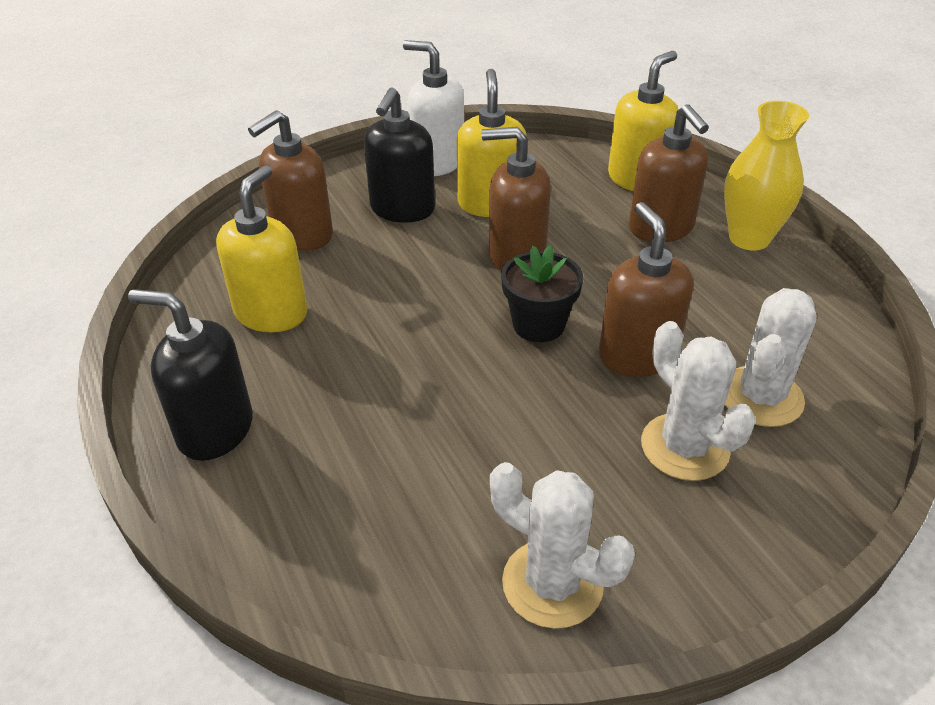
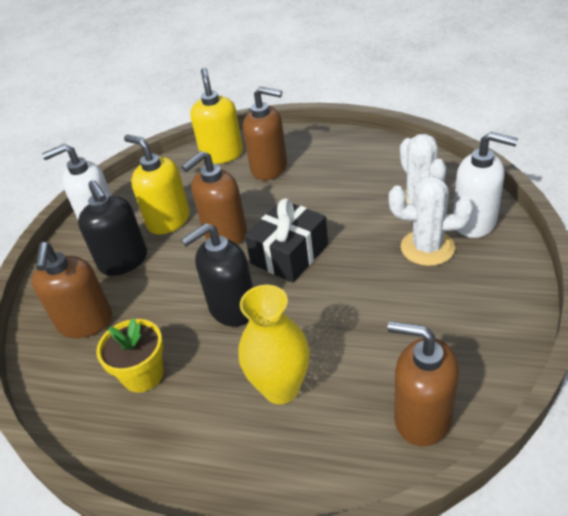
camera: 45 degrees left, 0 degrees up
black soap dispenser [128,289,253,461] -> black soap dispenser moved to [181,223,253,327]
yellow soap dispenser [216,166,307,332] -> yellow flower pot [96,318,164,392]
white cactus [490,462,635,629] -> none
black flower pot [501,245,583,342] -> black gift [245,198,328,282]
brown soap dispenser [599,202,693,377] -> brown soap dispenser moved to [387,321,459,446]
yellow vase [724,101,809,251] -> yellow vase moved to [238,285,310,404]
none -> white soap dispenser [453,132,518,238]

